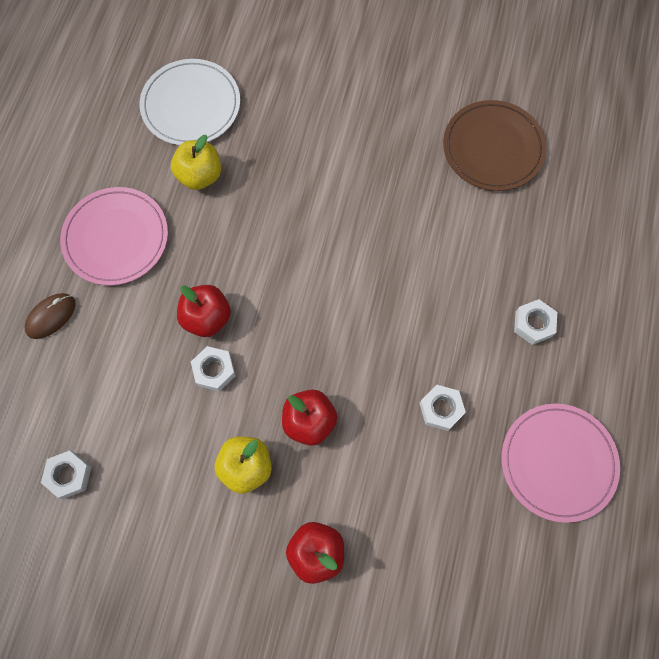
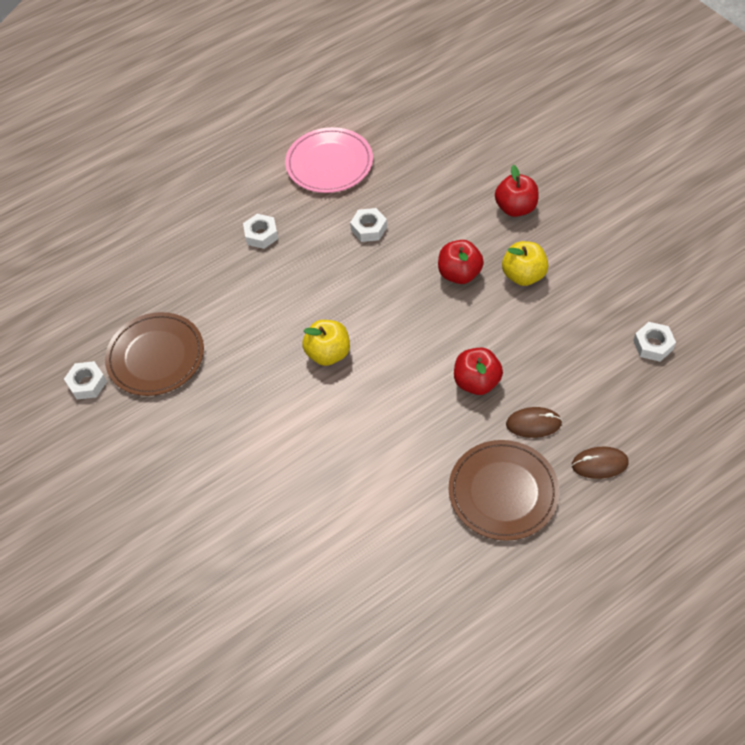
camera: 135 degrees left, 15 degrees down
pink plate [60,187,168,286] -> brown plate [449,440,559,541]
white plate [140,59,240,146] -> none
yellow apple [171,135,221,190] -> yellow apple moved to [302,320,350,366]
white nut [191,346,236,392] -> white nut moved to [64,361,107,400]
none -> brown mouse [506,407,562,438]

